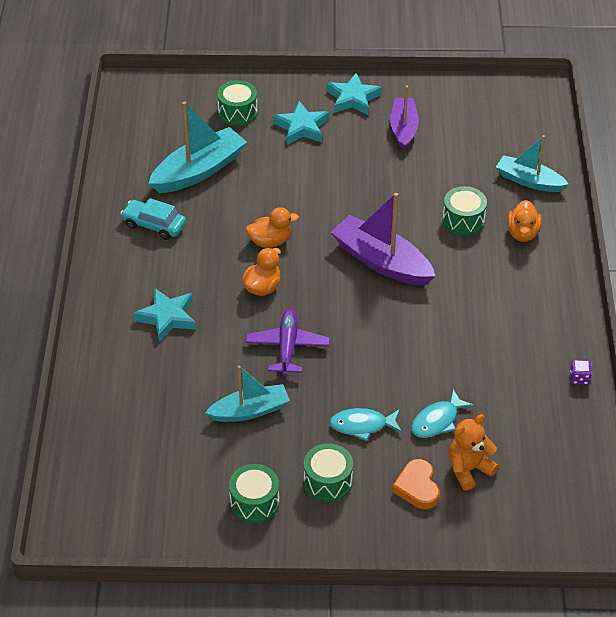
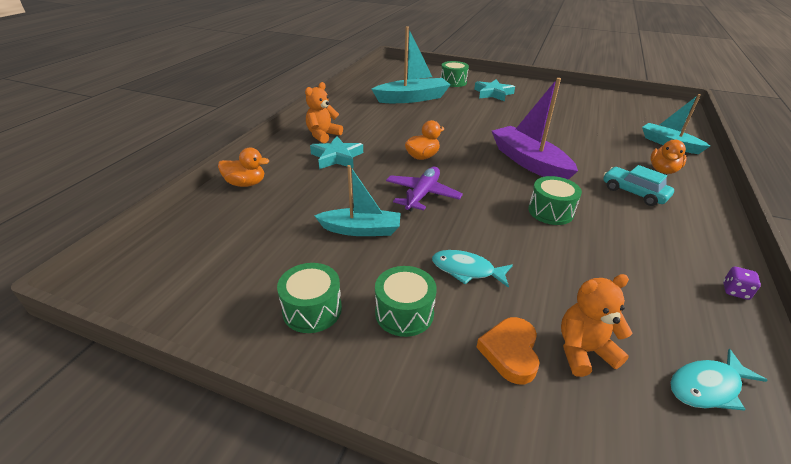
camera: 20 degrees right, 10 degrees down
turquoise car [120,198,186,240] -> turquoise car moved to [603,165,674,206]
orange duck [246,207,299,248] -> orange duck moved to [218,148,269,187]
turquoise star [327,73,382,115] -> none
purple boat [390,86,419,150] -> none
turquoise fish [411,389,474,438] -> turquoise fish moved to [670,349,768,411]
green drum [443,186,487,235] -> green drum moved to [528,176,582,225]
none -> orange teddy bear [305,82,343,143]

